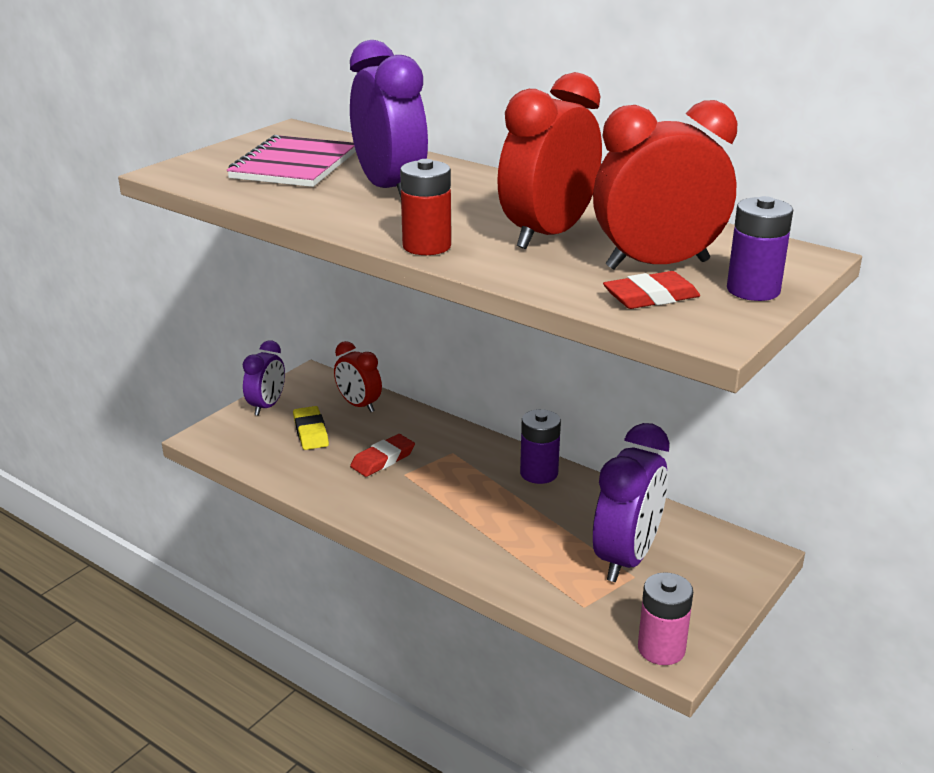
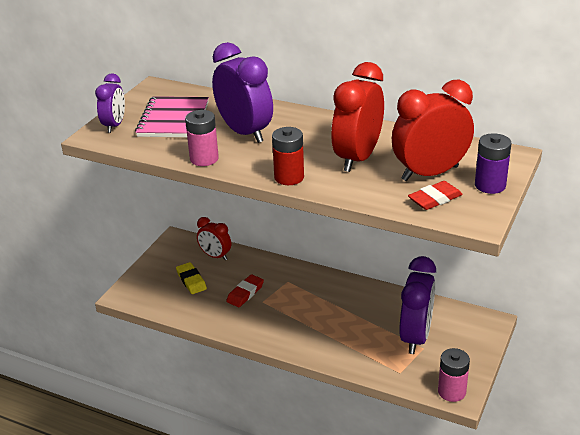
camera: 10 degrees left, 5 degrees up
purple clock [243,341,285,416] -> purple clock moved to [95,73,125,133]
purple battery [520,409,561,484] -> none
none -> pink battery [185,110,219,166]

